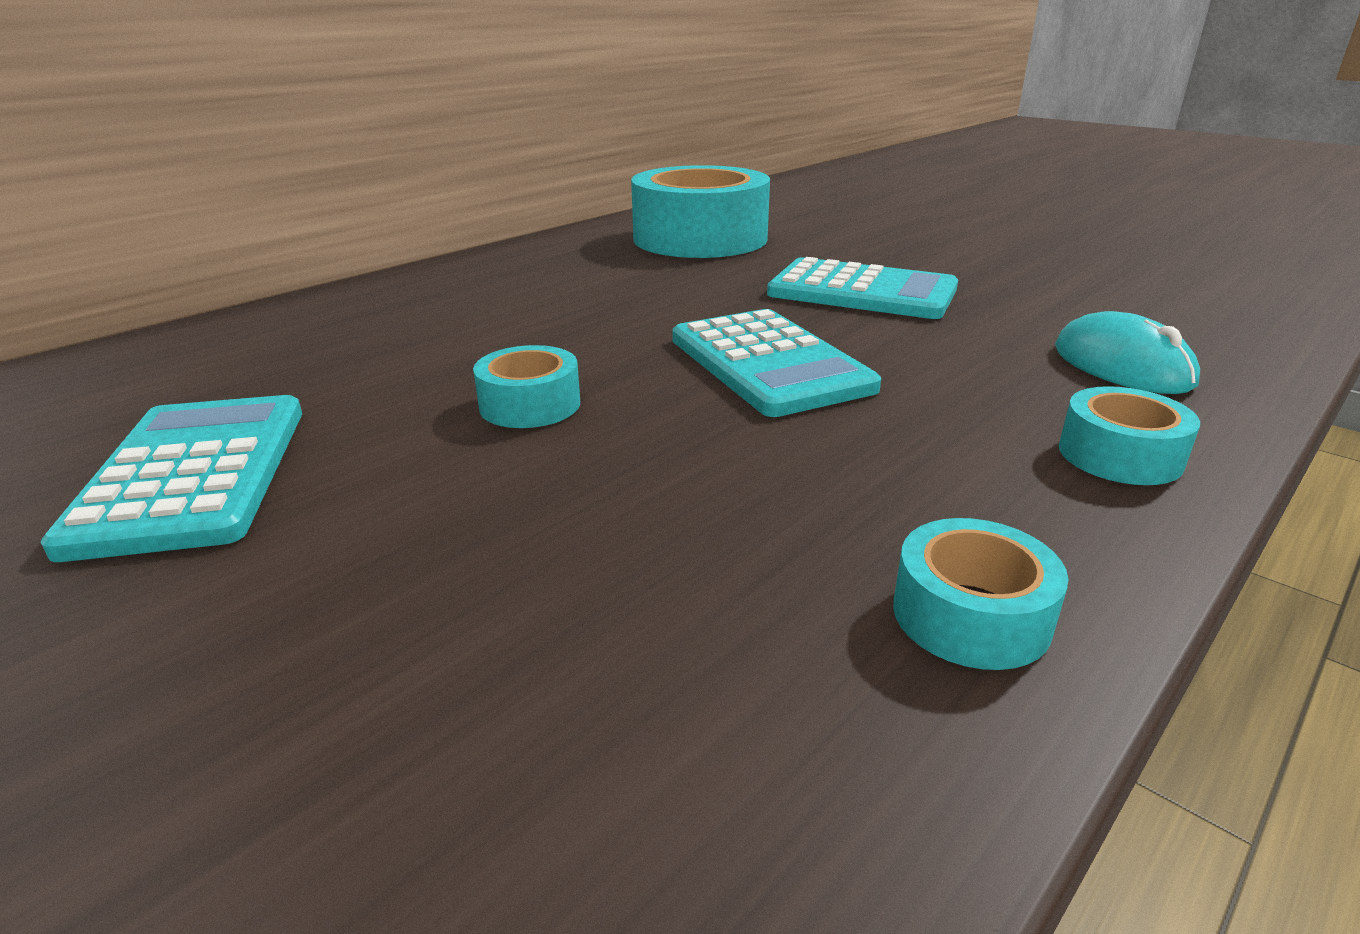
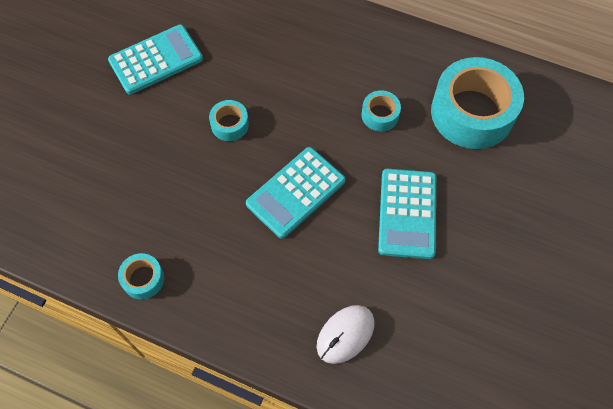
camera: 70 degrees right, 35 degrees up
turquoise mouse [1055,311,1200,394] -> white mouse [317,305,375,364]
turquoise tape [1059,386,1200,485] -> turquoise tape moved to [362,90,401,131]

